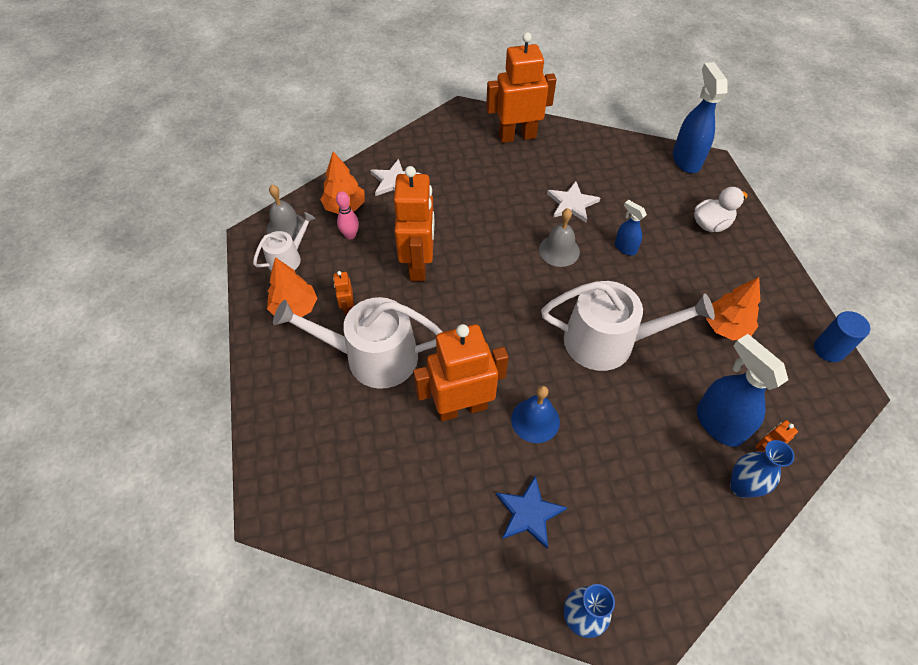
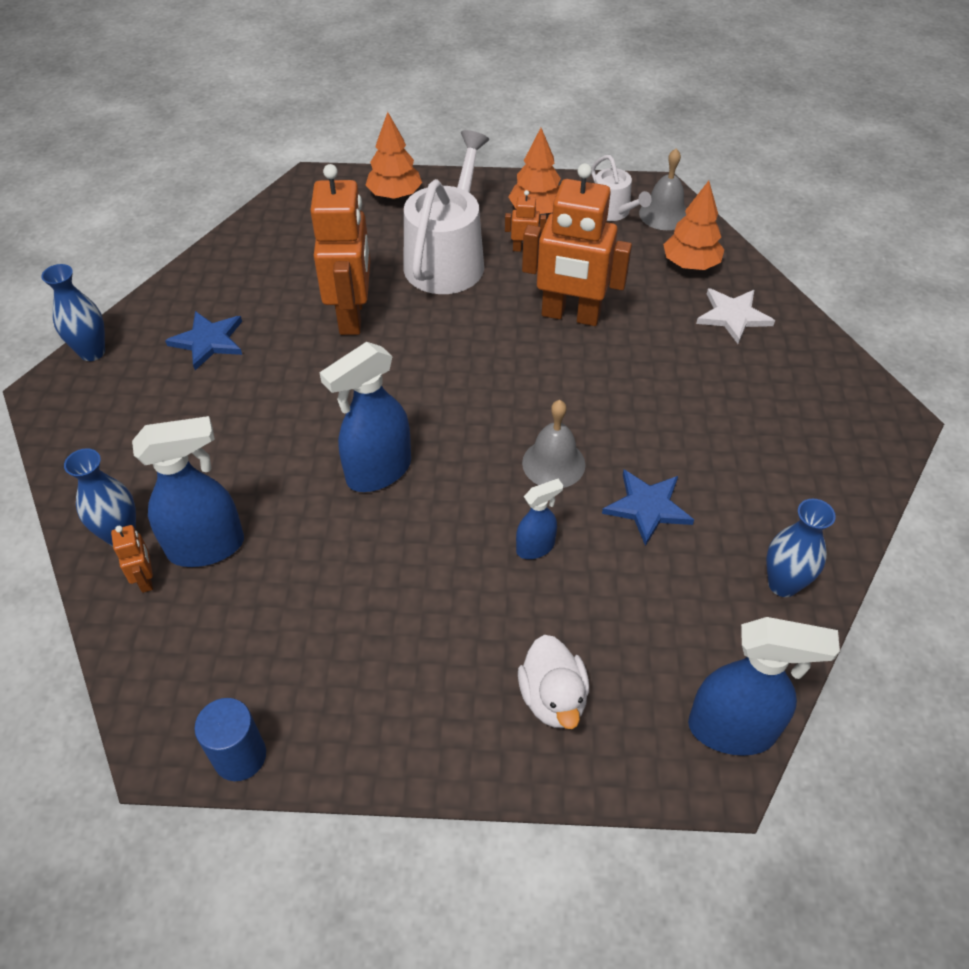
camera: 105 degrees right, 5 degrees down
pink bowling pin [336,191,359,240] -> none
orange robot [486,32,556,143] -> none
blue bell [511,385,560,443] -> none
white watering can [541,281,715,371] -> blue spray bottle [320,342,411,492]
white star [547,181,600,223] -> blue star [602,470,694,546]
orange tree [706,277,760,340] -> orange tree moved to [365,112,422,199]
none -> blue vase [766,499,836,597]

